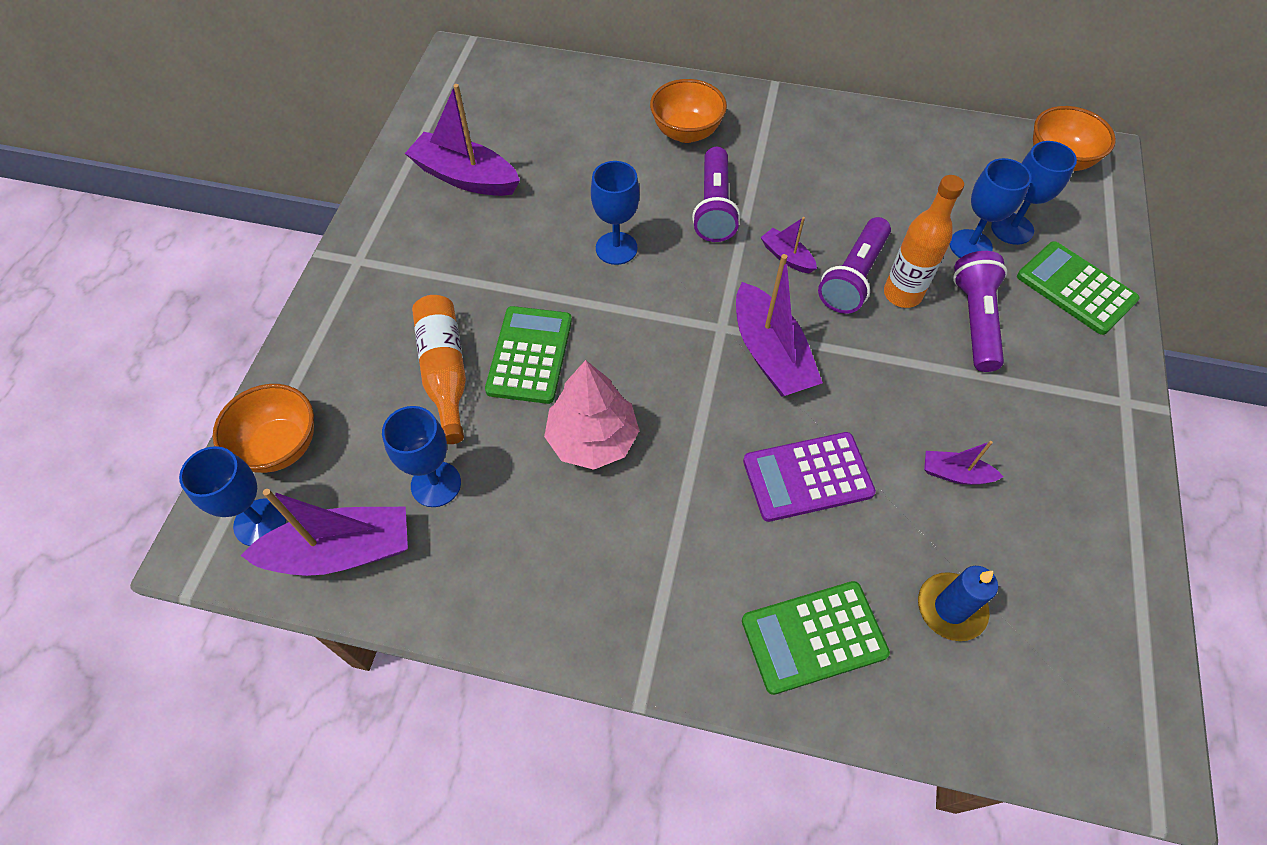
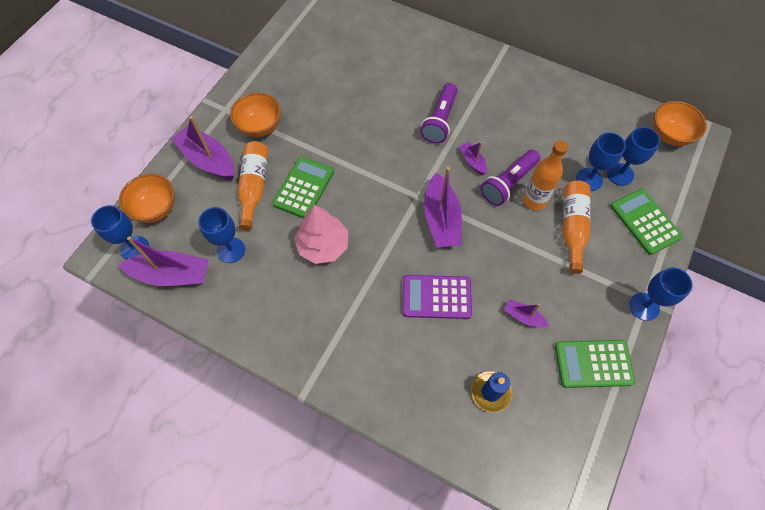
camera: 15 degrees right, 5 degrees up
purple boat [405,84,520,196] -> purple boat moved to [172,116,234,180]
blue goblet [591,161,640,265] -> blue goblet moved to [630,267,693,321]
orange bowl [650,79,727,143] -> orange bowl moved to [230,93,281,137]
green calculator [742,581,890,695] -> green calculator moved to [555,340,635,388]
purple flashlight [953,251,1007,372] -> orange bottle [563,180,590,274]

